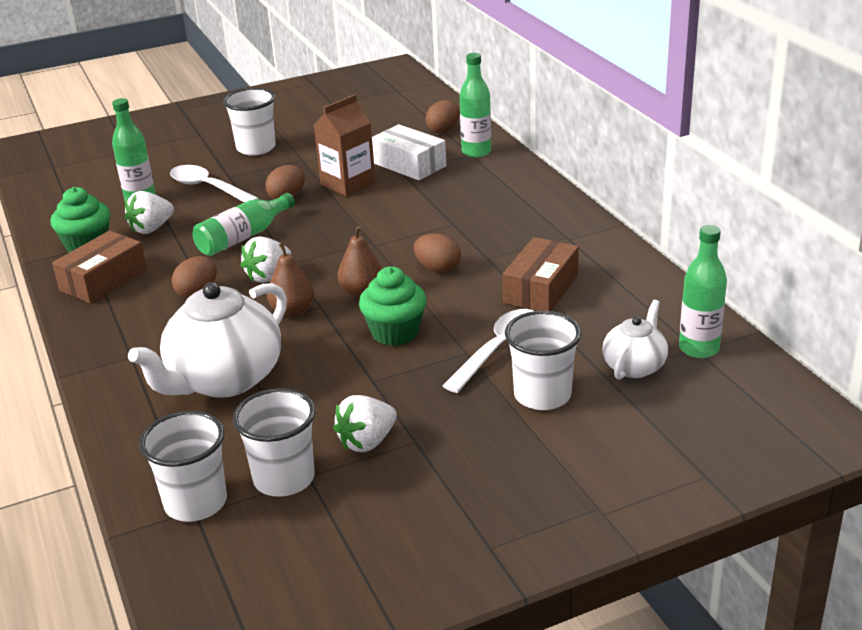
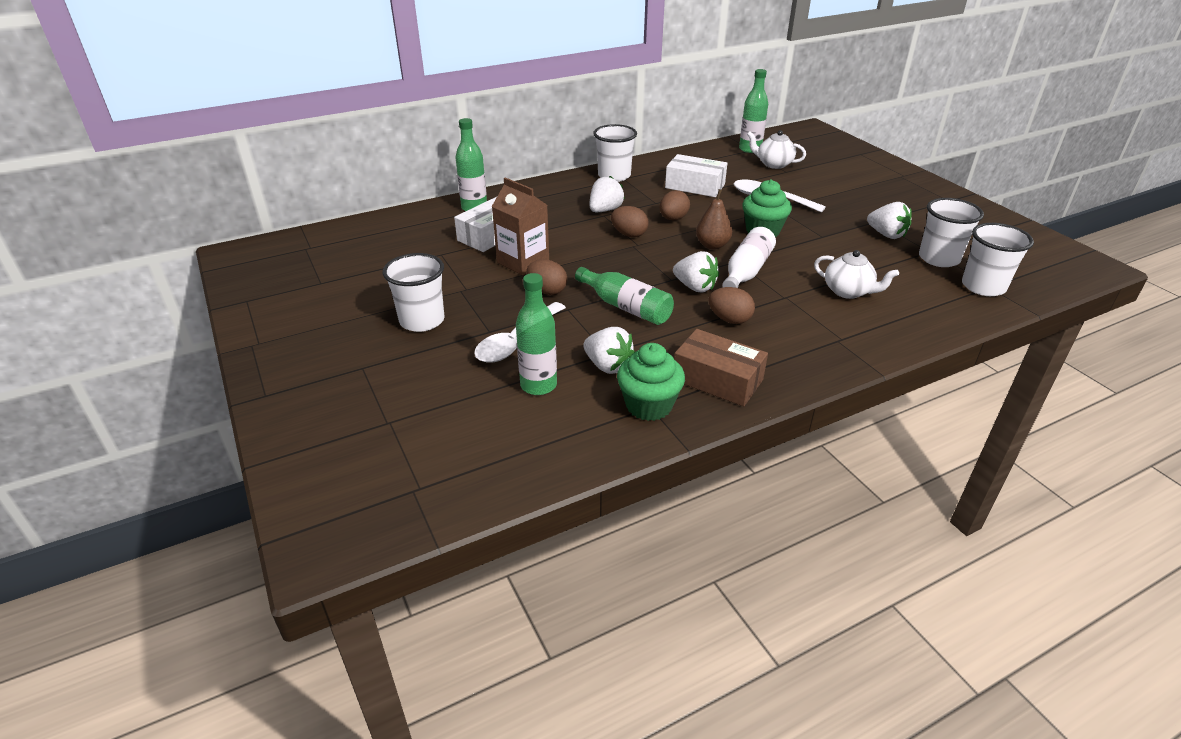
camera: 95 degrees left, 5 degrees up
white teapot [128,282,287,398] -> white teapot [814,250,899,299], size x0.54
brown pear [267,243,314,317] -> white bottle [722,227,776,288]
brown egg [426,100,459,133] -> brown egg moved to [611,206,648,237]
brown box [503,237,579,311] -> white box [665,154,727,197]
white cup [505,311,581,410] -> white cup moved to [593,124,637,182]
none -> white strawberry [590,176,625,212]

